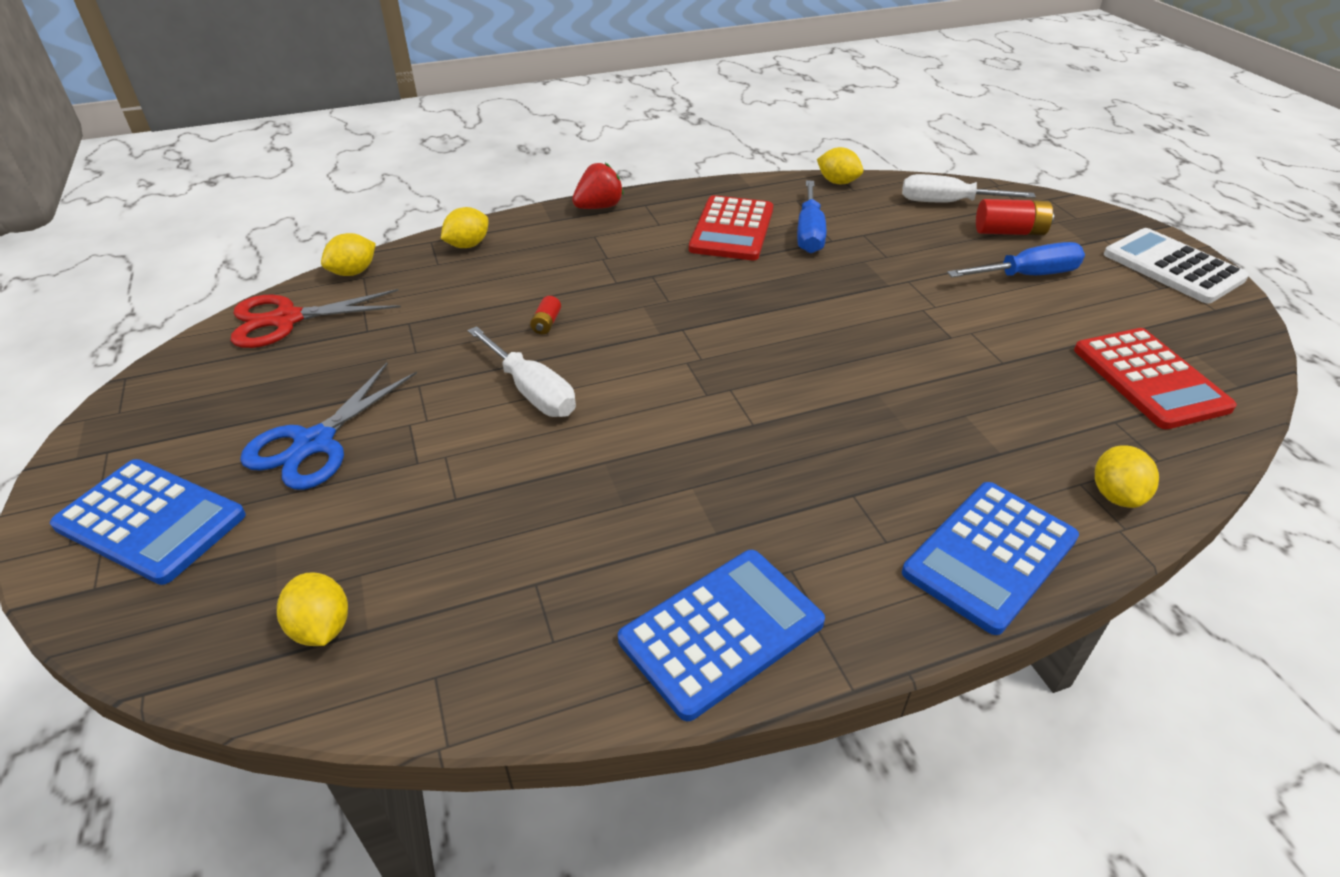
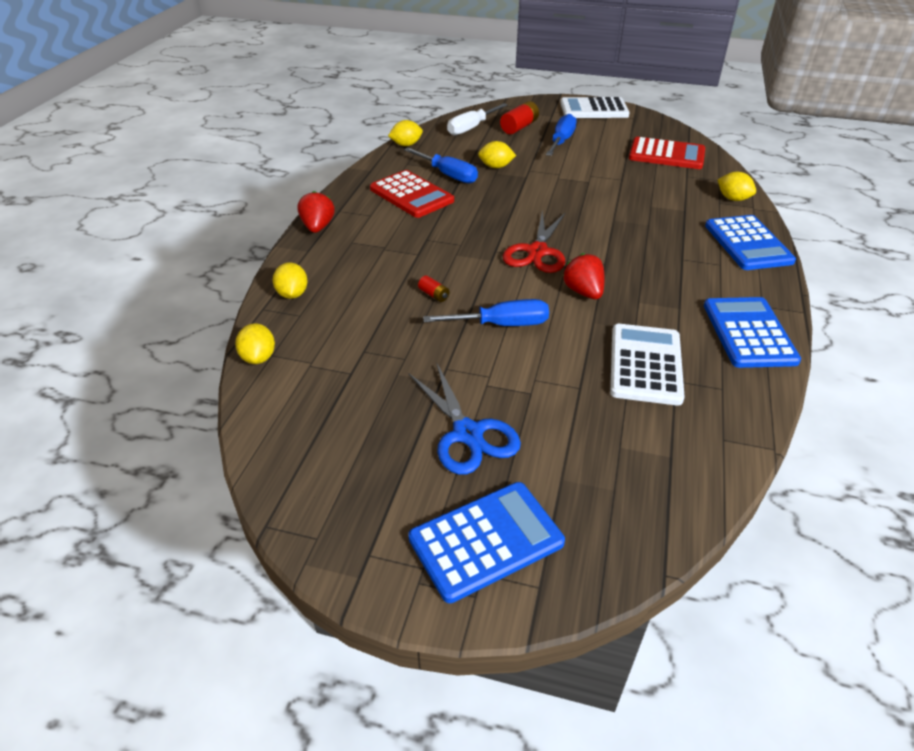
camera: 55 degrees left, 0 degrees up
red scissors [231,289,401,348] -> red scissors moved to [503,211,566,273]
yellow lemon [277,572,348,646] -> yellow lemon moved to [478,141,516,168]
white screwdriver [468,326,576,417] -> blue screwdriver [423,299,549,326]
none -> red strawberry [563,253,604,299]
none -> white calculator [610,324,685,406]

